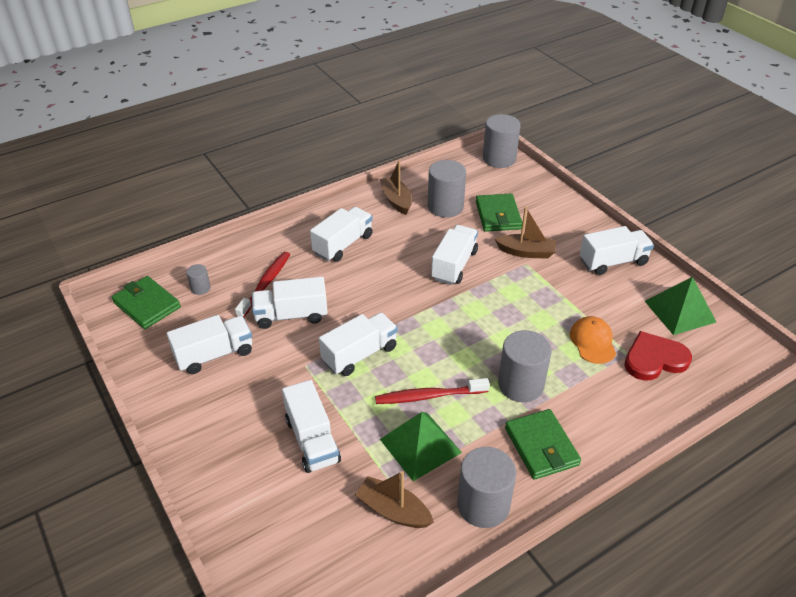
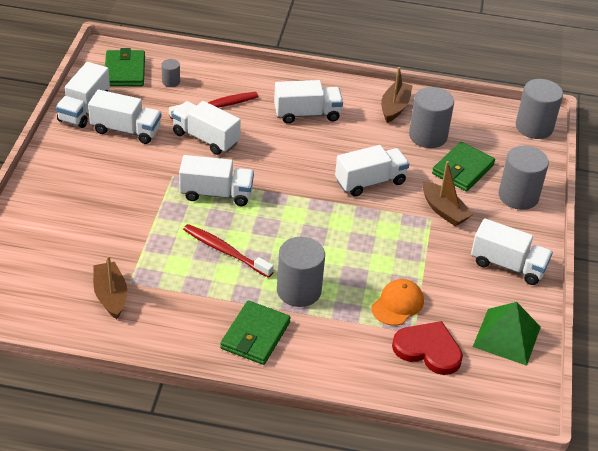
camera: 40 degrees right, 0 degrees up
white truck [282,380,341,473] -> white truck moved to [56,62,110,128]
green pyramid [380,412,462,481] -> none
grey cylinder [457,447,516,528] -> grey cylinder moved to [498,146,549,210]

